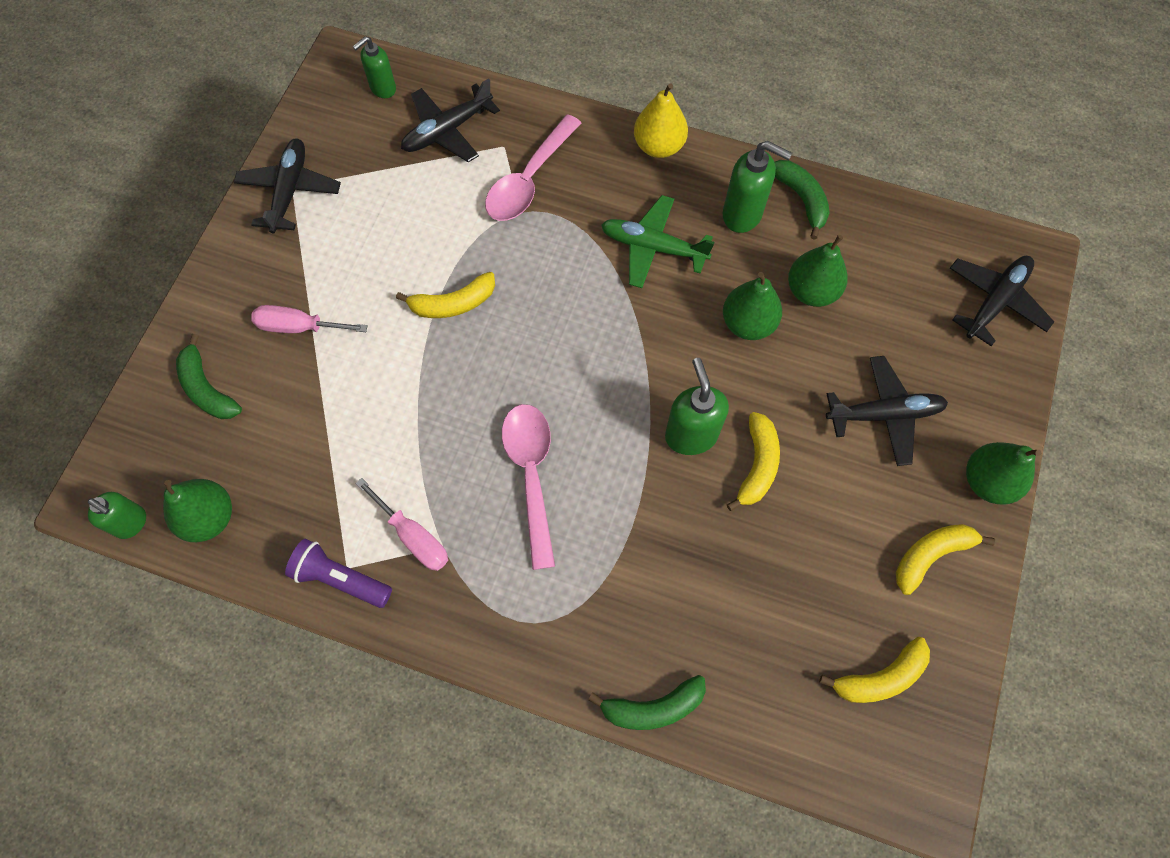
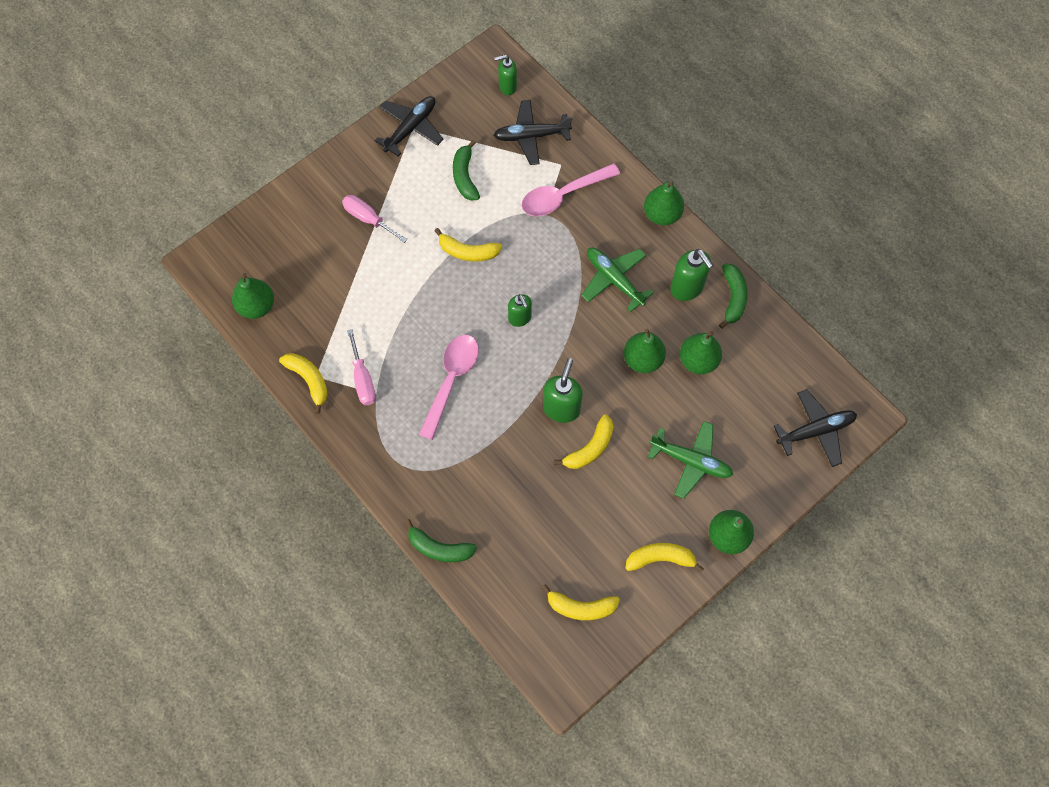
camera: 30 degrees right, 0 degrees up
green soap dispenser [88,492,146,539] -> green soap dispenser moved to [508,294,532,327]
green banana [176,334,242,419] -> green banana moved to [453,140,480,201]
purple flashlight [285,539,392,608] -> yellow banana [279,353,328,414]
yellow pear [634,83,688,158] -> green pear [644,181,684,225]
black plane [826,356,948,466] -> green plane [648,421,733,499]

